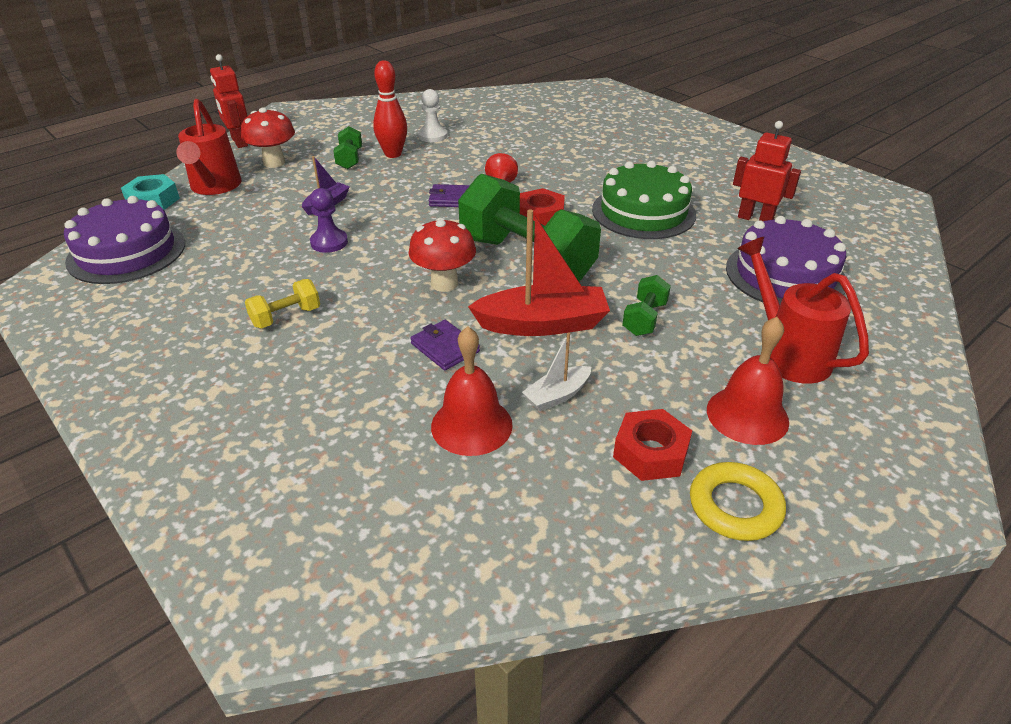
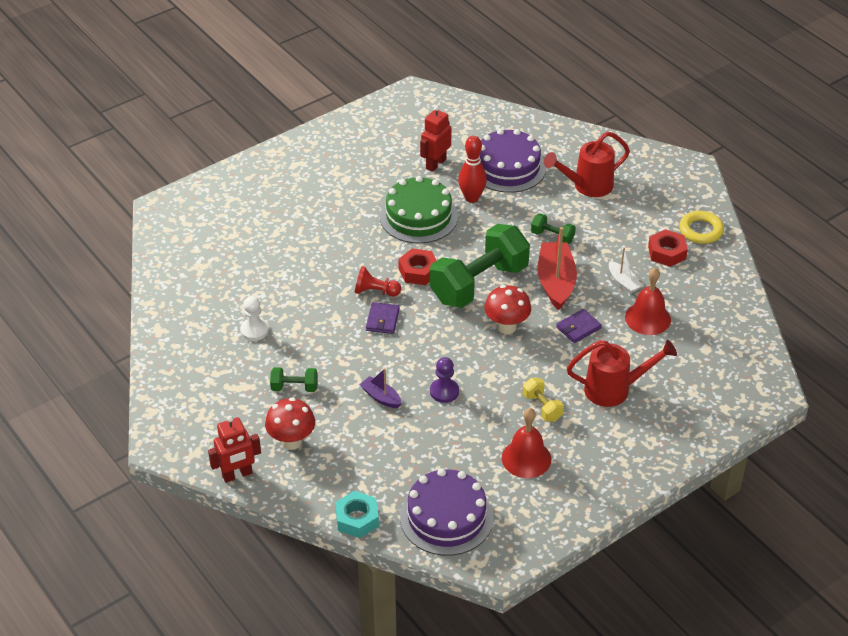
camera: 85 degrees left, 5 degrees up
red watering can [176,99,241,195] -> red watering can moved to [567,340,677,407]
red bowling pin [373,60,407,158] -> red bowling pin moved to [458,136,487,203]
red bell [707,317,789,445] -> red bell moved to [502,408,551,478]

